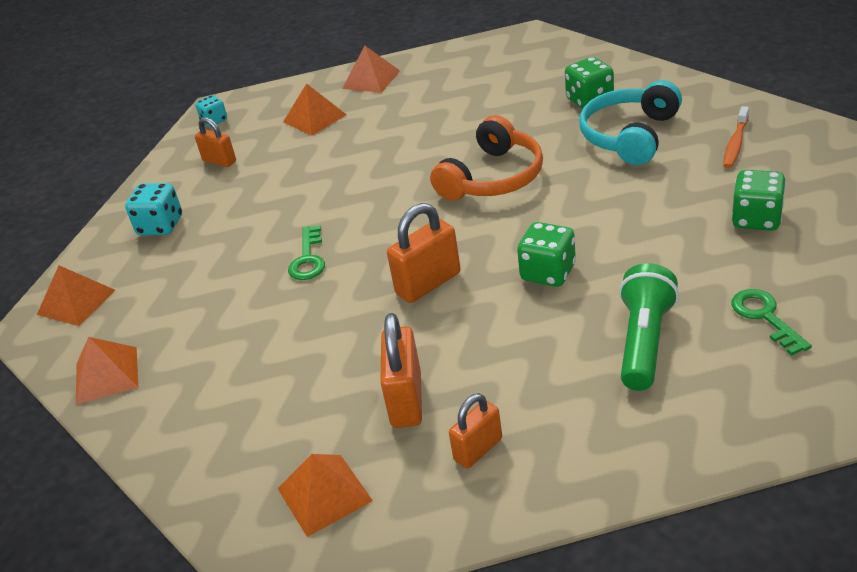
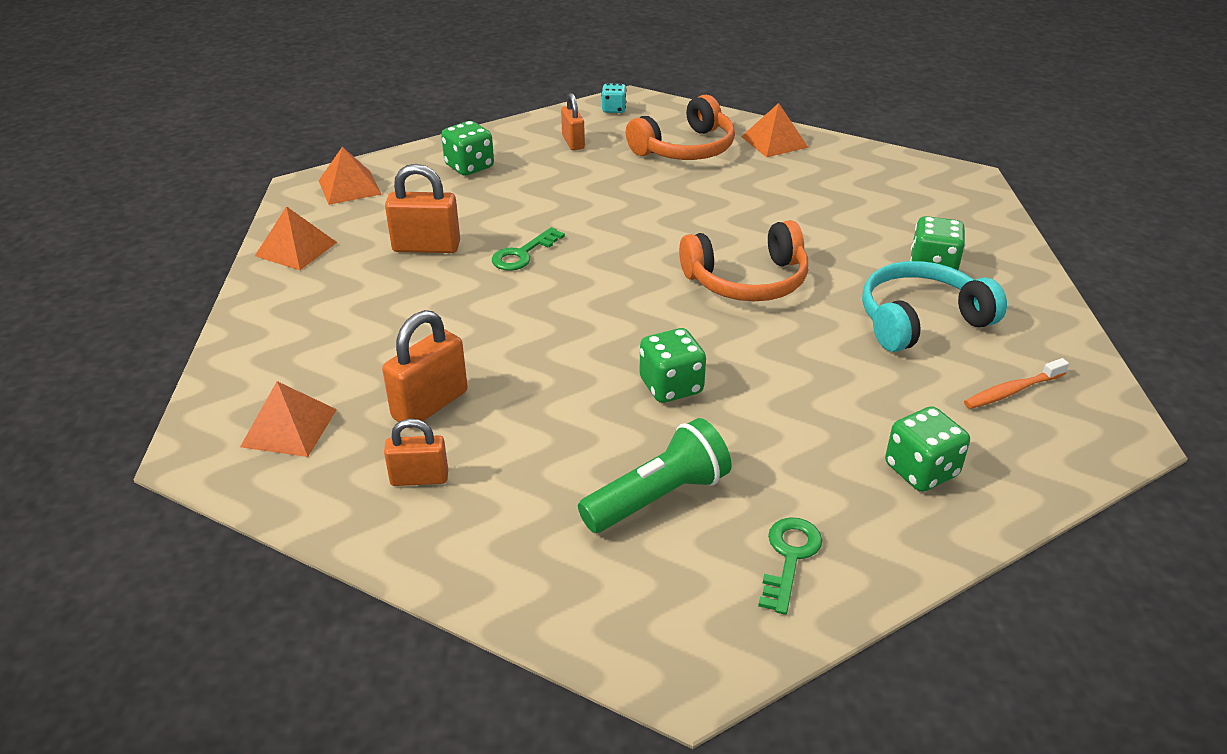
camera: 35 degrees right, 0 degrees up
turquoise dice [125,183,182,235] -> green dice [441,121,494,176]
orange pyramid [283,83,347,136] -> orange headphones [626,95,735,160]
orange padlock [387,203,461,303] -> orange padlock moved to [385,164,460,253]

